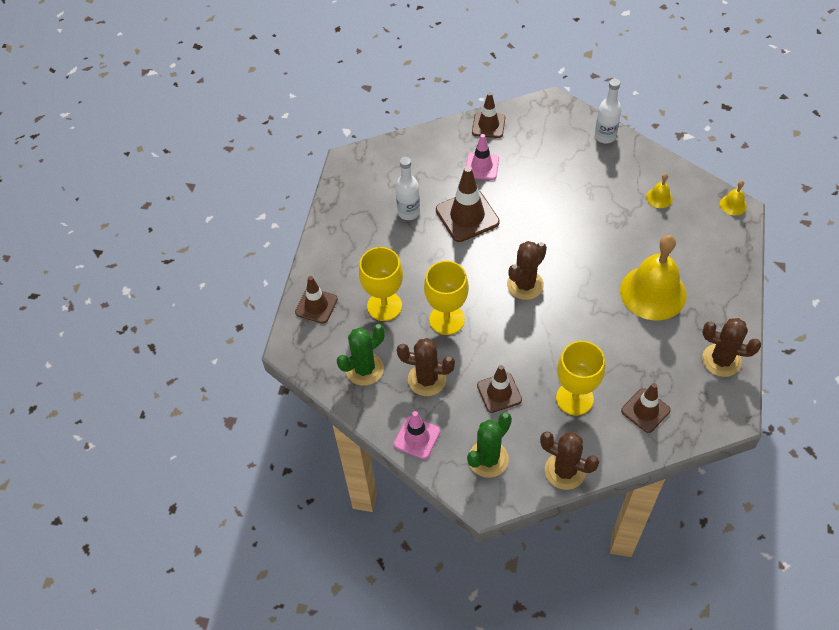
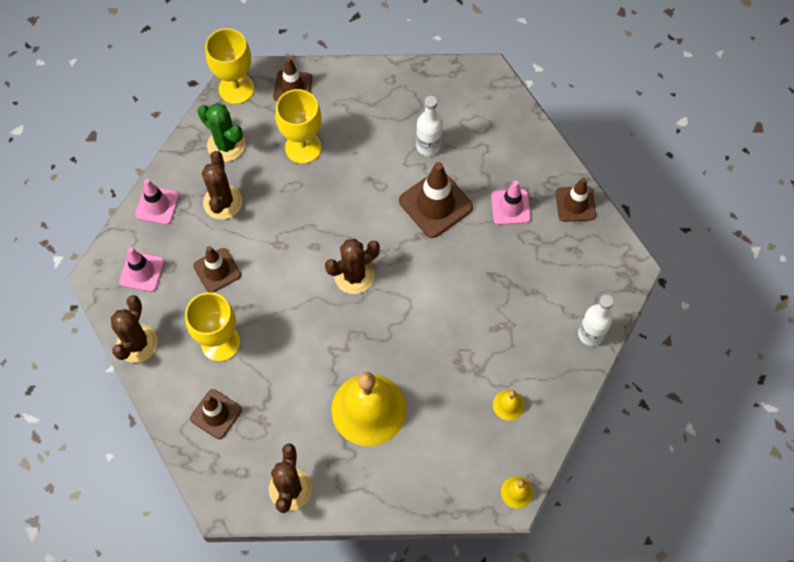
camera: 75 degrees right, 10 degrees up
yellow goblet [424,261,469,335] -> yellow goblet moved to [206,28,254,104]
green cactus [467,412,512,478] -> pink traffic cone [119,248,164,292]
brown cactus [507,241,547,300] -> brown cactus turned 60 degrees counterclockwise [325,239,380,294]

